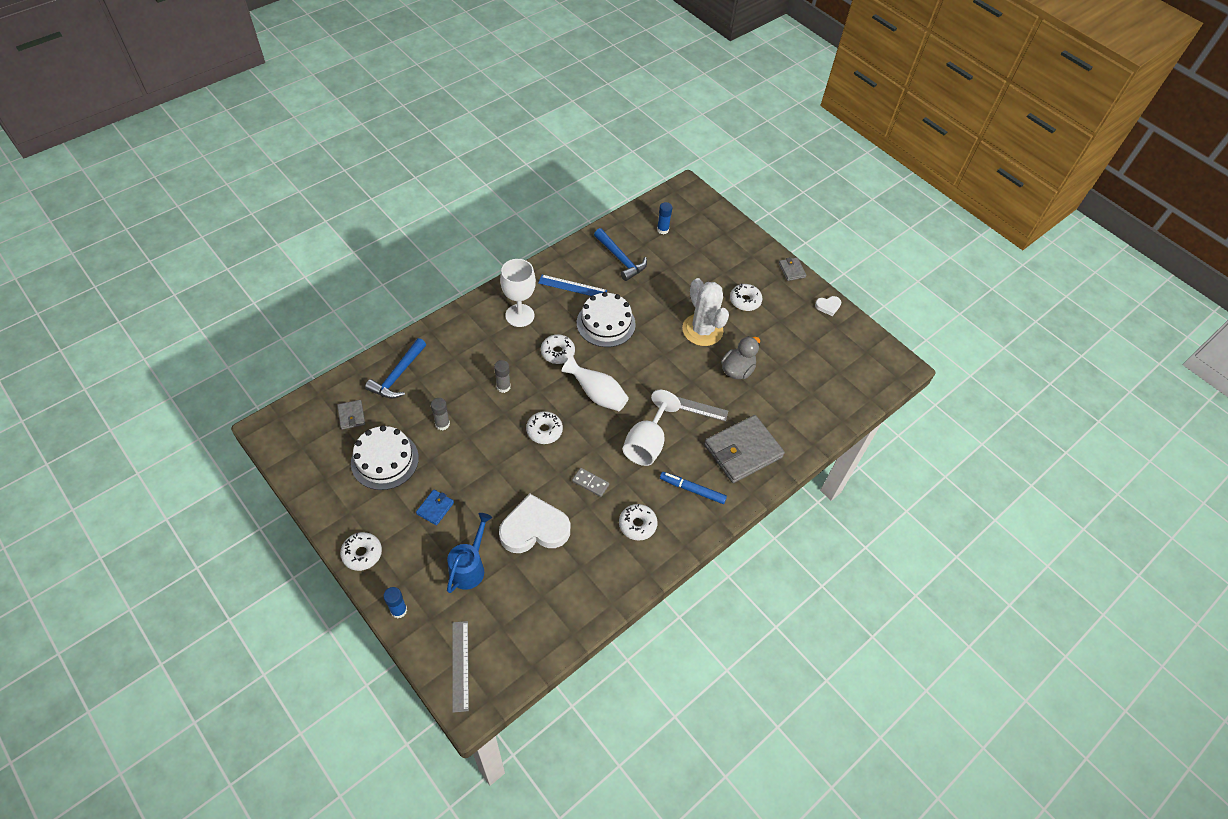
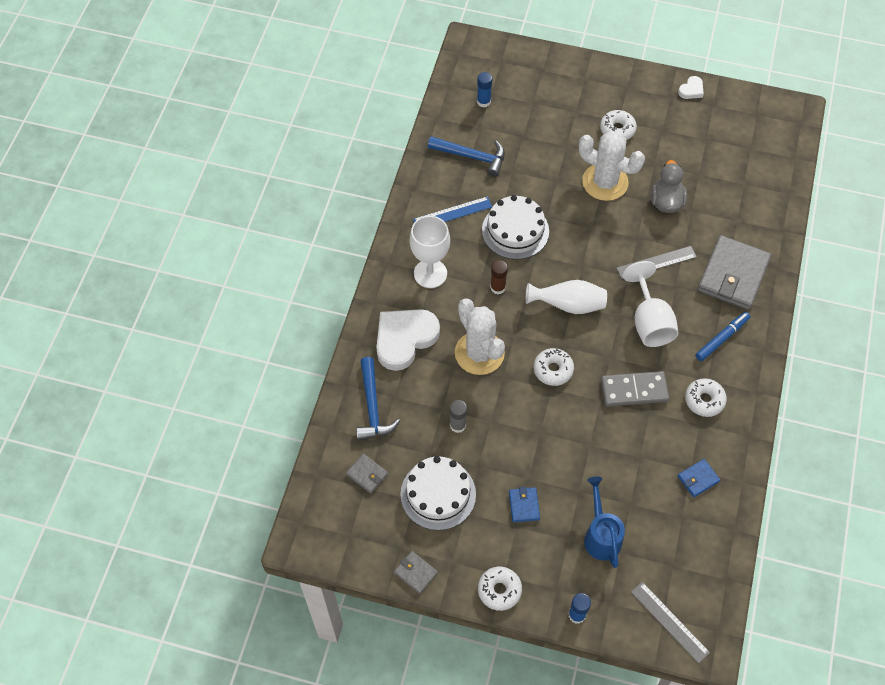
camera: 30 degrees left, 5 degrees up
grey glue stick [494,360,511,393] -> white cactus [455,299,505,375]
white heart [499,494,571,553] -> white heart moved to [376,309,440,371]
white donut [541,334,575,364] -> brown glue stick [490,260,508,294]
grey domino [572,468,609,497] -> grey domino [601,371,669,407], size x1.72
blue marker [660,472,727,504] -> blue marker turned 150 degrees clockwise [695,312,750,361]
grey wallet [779,257,807,281] -> grey wallet moved to [394,551,438,594]
none -> blue wallet [678,459,720,497]

